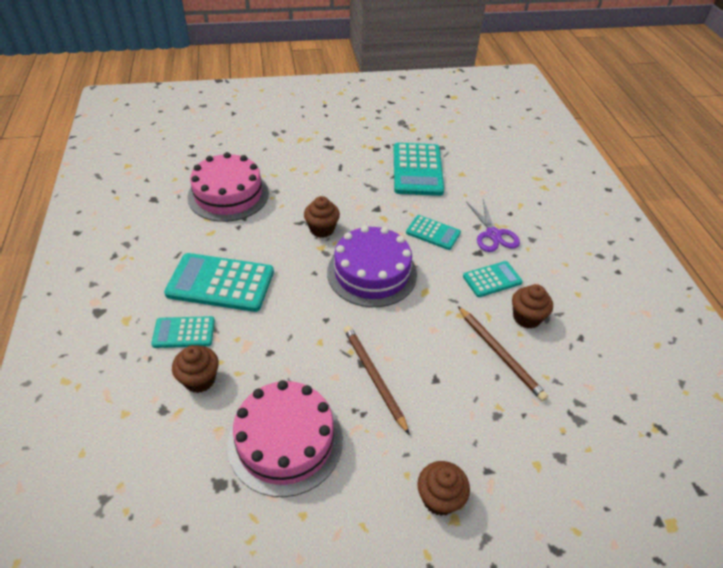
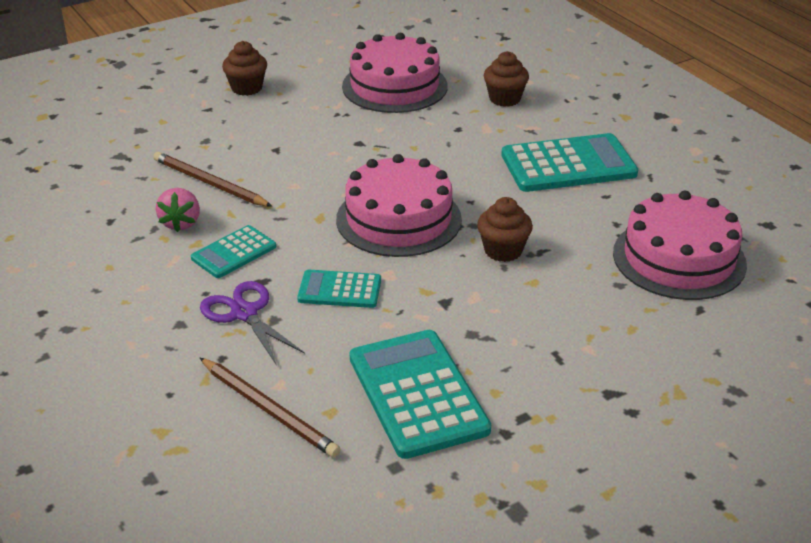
camera: 160 degrees right, 10 degrees down
turquoise calculator [151,316,215,348] -> none
purple cake [327,226,417,307] -> pink cake [336,154,462,257]
brown pencil [344,326,410,435] -> brown pencil moved to [200,358,341,458]
brown cupcake [512,284,553,329] -> pink strawberry [156,188,200,232]

